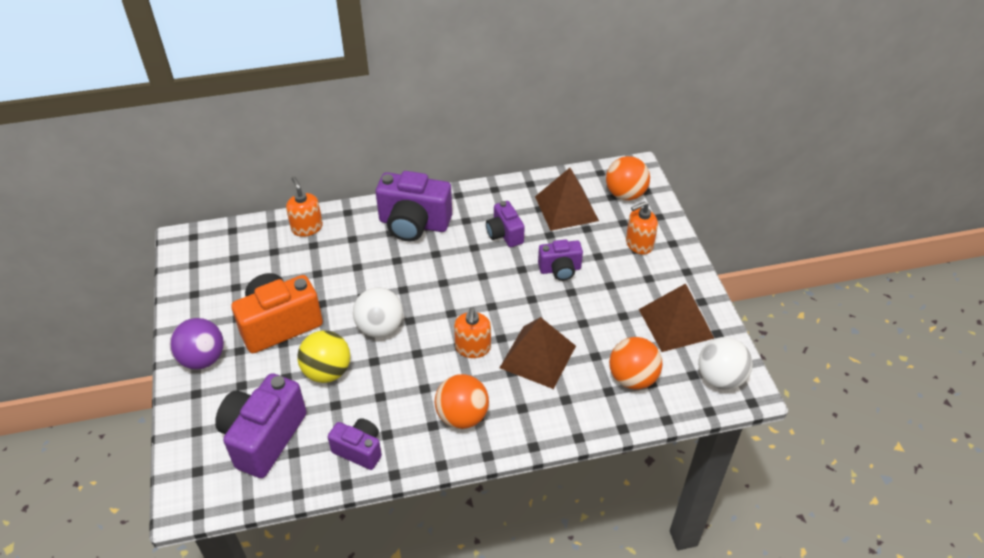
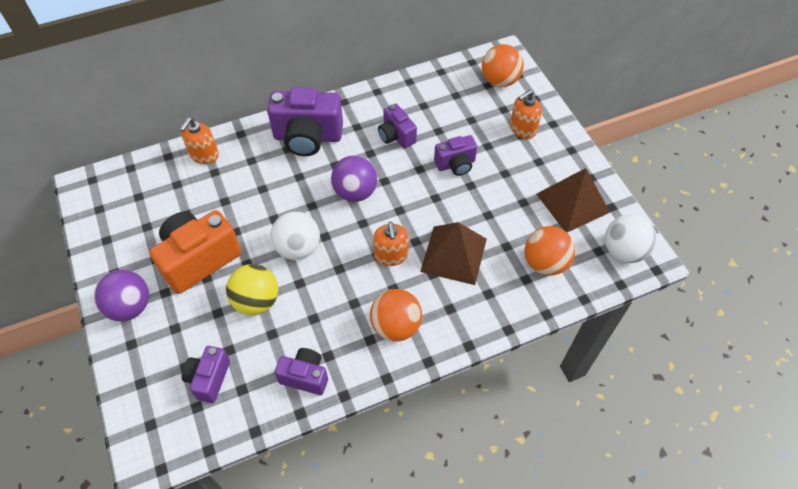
camera: 10 degrees left, 10 degrees up
purple camera [215,373,307,478] -> purple camera [182,346,230,403], size x0.57
orange soap dispenser [286,176,323,237] -> orange soap dispenser turned 120 degrees counterclockwise [180,118,219,164]
brown pyramid [535,168,599,231] -> none
none -> purple ball [331,155,378,202]

